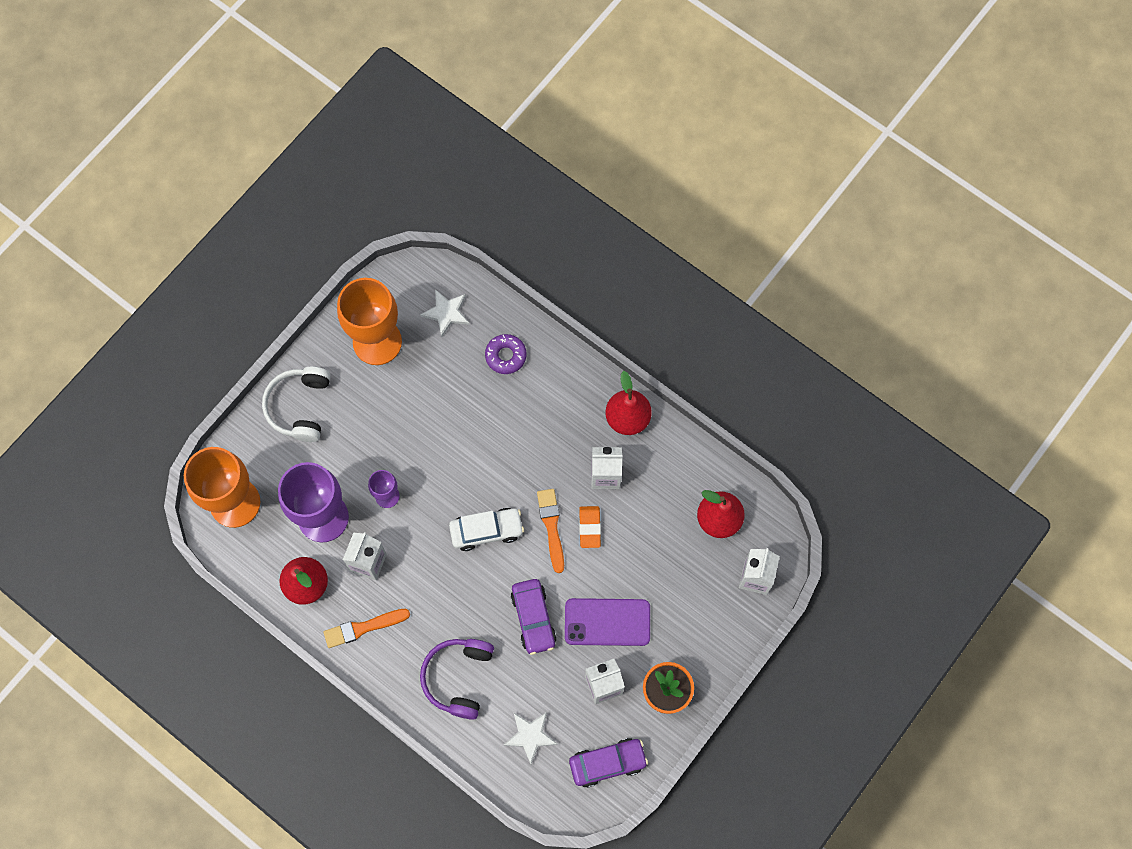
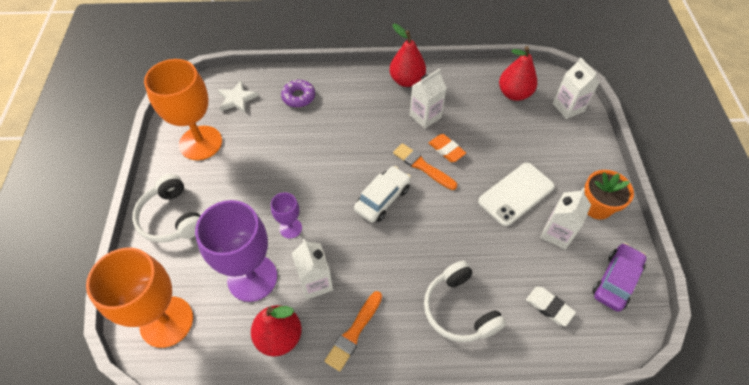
camera: 40 degrees left, 15 degrees down
purple headphones [420,639,494,720] -> white headphones [424,261,506,342]
white star [504,712,558,764] -> white eraser [526,287,576,326]
purple car [511,579,557,655] -> none
purple phone [565,598,650,646] -> white phone [478,163,555,226]

